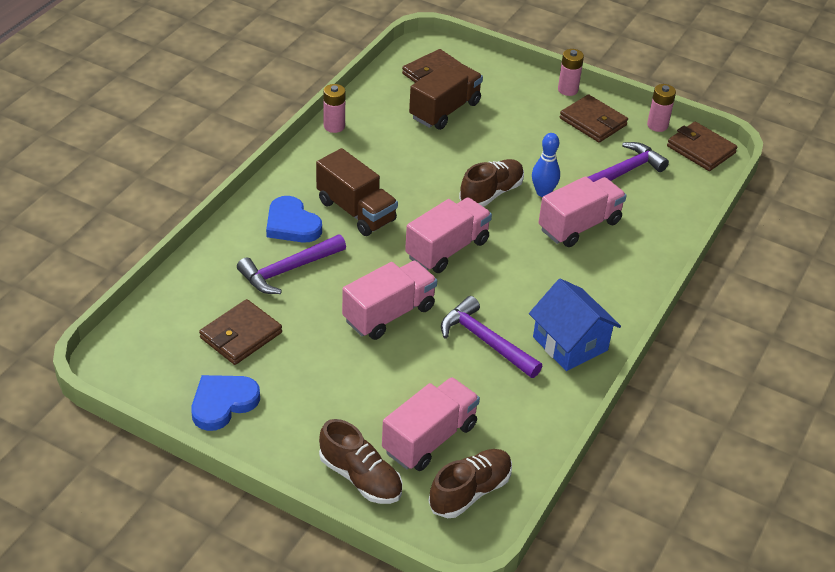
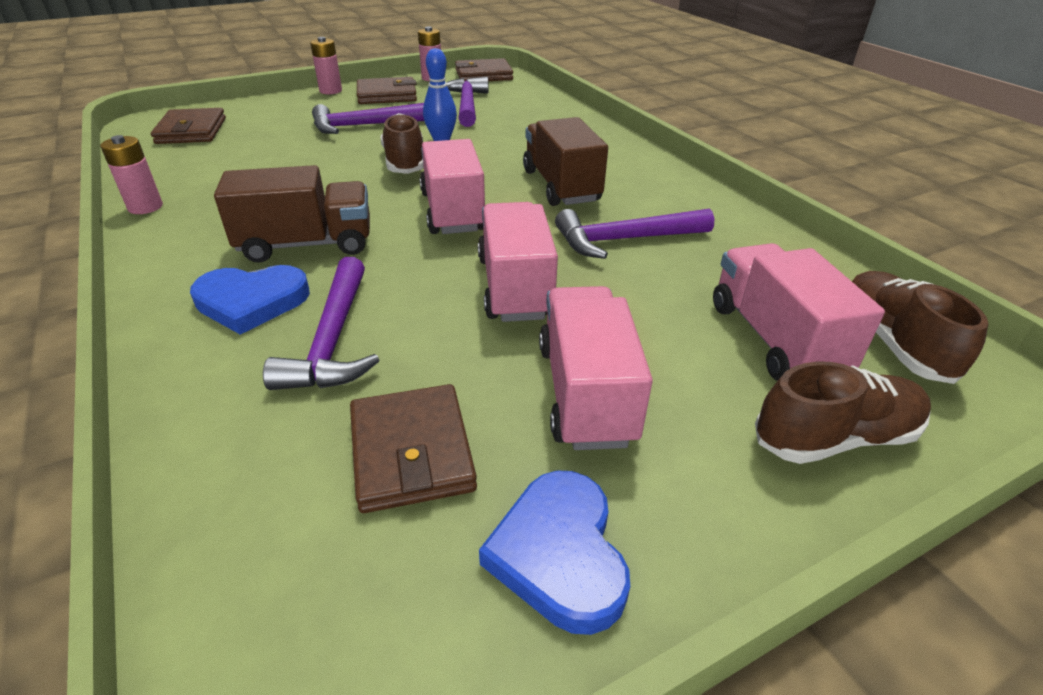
camera: 55 degrees left, 5 degrees down
brown truck [409,64,483,130] -> brown truck moved to [523,117,608,206]
blue house [529,279,621,371] -> none
pink truck [538,176,627,247] -> pink truck moved to [539,286,653,450]
none -> purple hammer [312,103,424,134]

